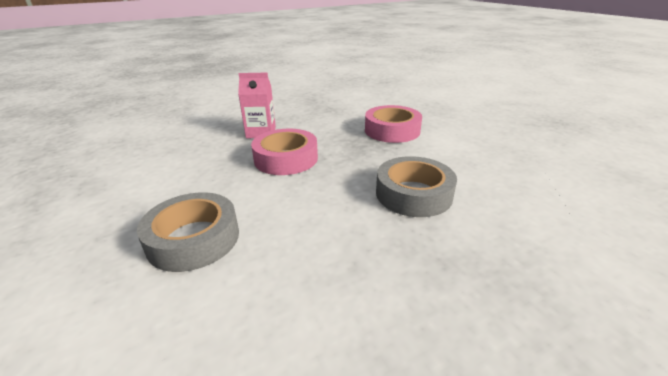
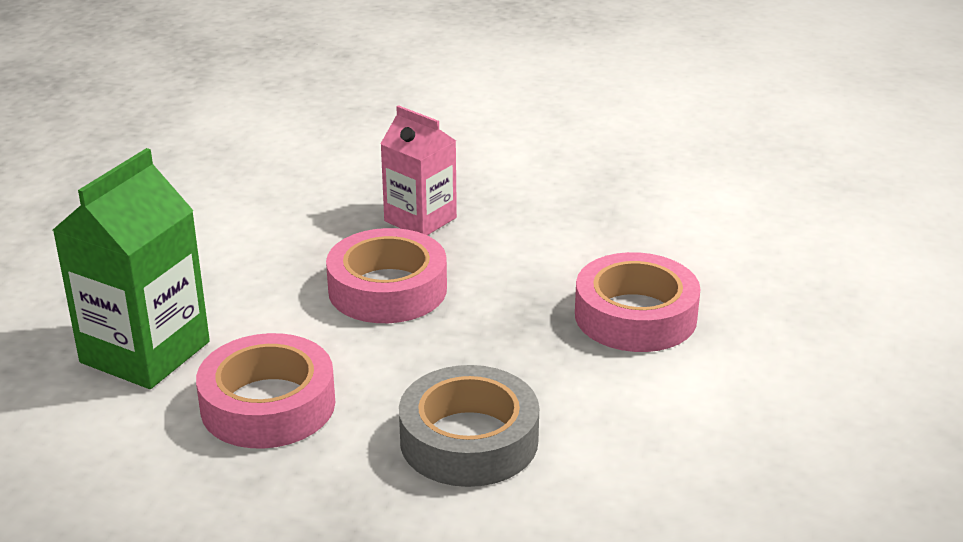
camera: 40 degrees right, 0 degrees up
grey tape [137,192,239,272] -> green carton [53,148,210,389]
none -> pink tape [196,333,335,449]

